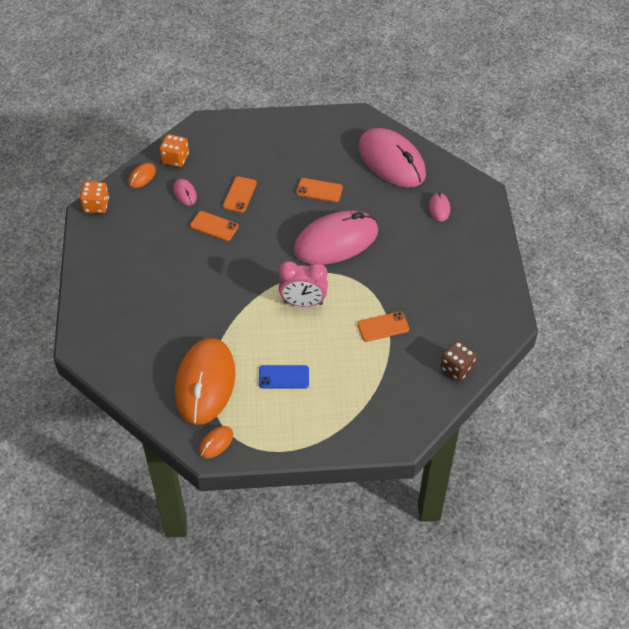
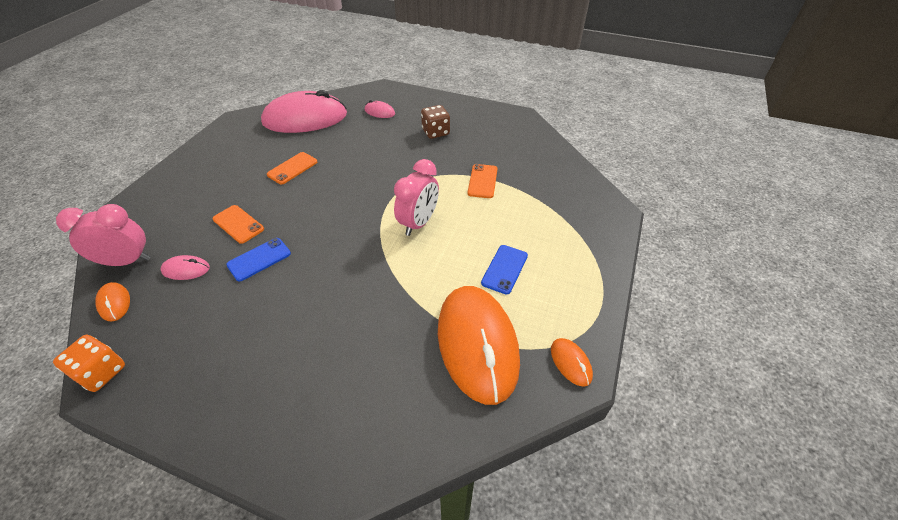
camera: 65 degrees left, 5 degrees down
orange dice [159,134,189,167] -> pink clock [56,204,151,266]
orange mouse [175,338,235,425] -> orange mouse turned 45 degrees clockwise [438,286,520,405]
orange phone [190,211,239,241] -> blue phone [226,238,291,281]
pink mouse [294,211,378,264] -> none
brown dice [440,341,477,381] -> brown dice moved to [421,105,450,139]

